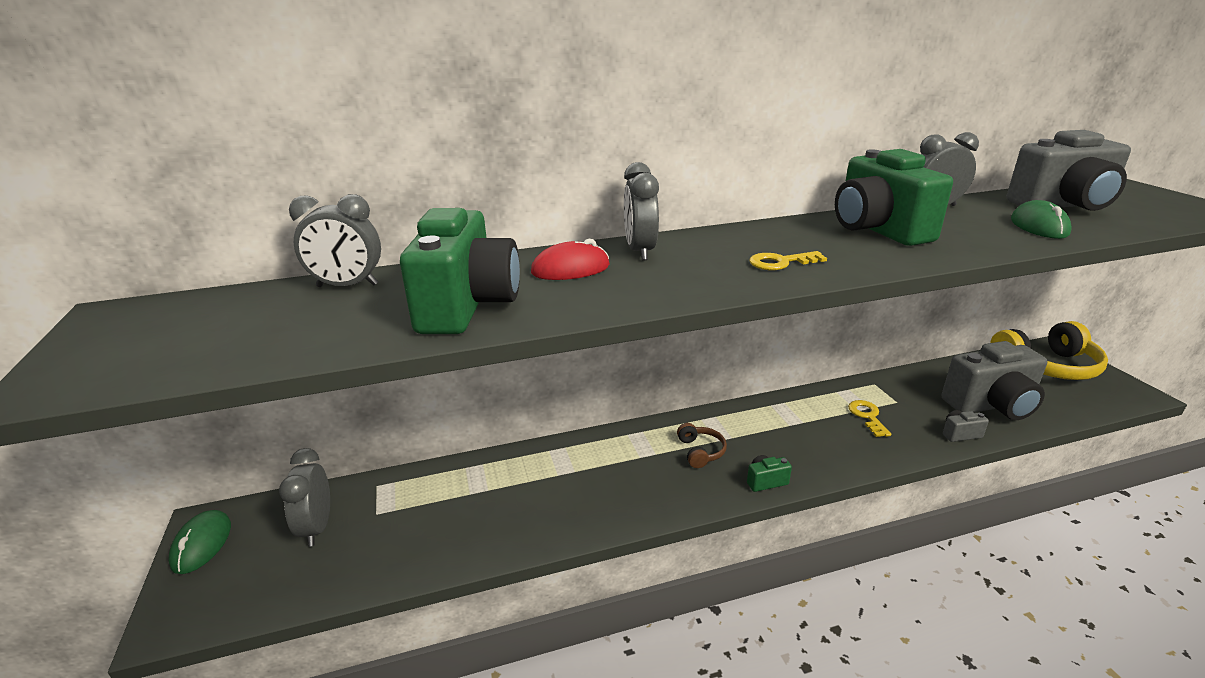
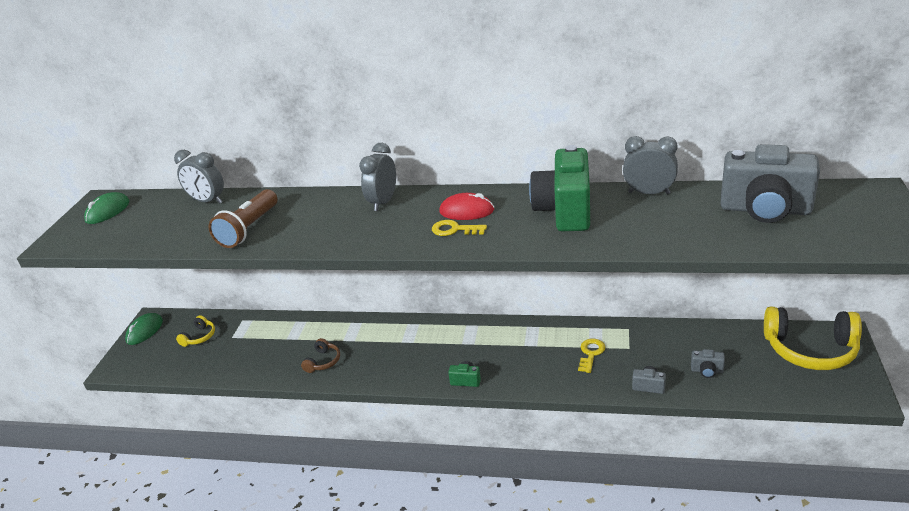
camera: 30 degrees right, 5 degrees up
grey clock [279,448,330,547] -> yellow headphones [176,315,215,347]
green camera [400,208,520,334] -> brown flashlight [209,189,277,248]
red mouse [531,239,610,280] -> red mouse moved to [439,193,494,220]
brown headphones [677,423,727,468] -> brown headphones moved to [301,338,340,373]
grey camera [942,341,1047,420] -> grey camera [691,349,725,378], size x0.41
green mouse [1011,200,1072,239] -> green mouse moved to [84,192,129,224]

